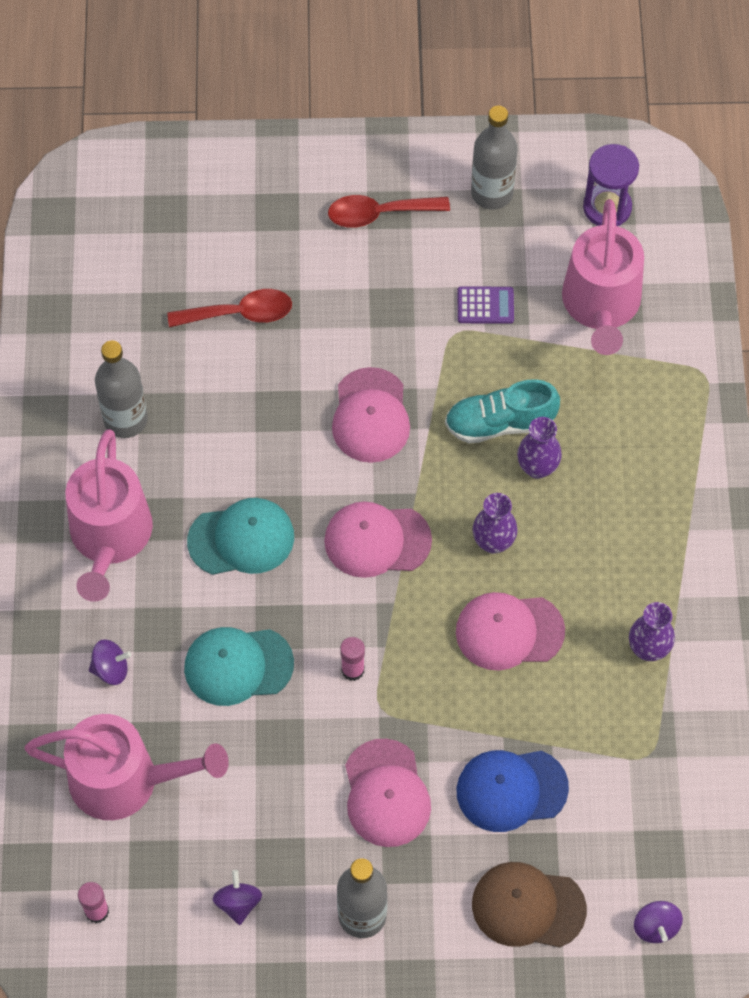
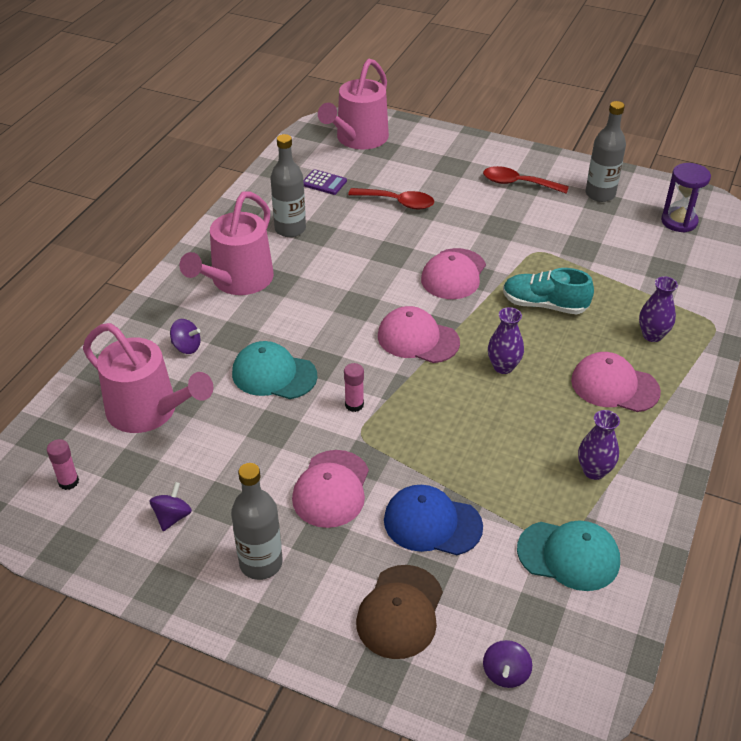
camera: 25 degrees right, 20 degrees down
turquoise cap [187,498,294,575] -> turquoise cap moved to [517,521,620,591]
pink cap [456,592,565,670] -> pink cap moved to [571,352,661,412]
purple calculator [458,286,514,324] -> purple calculator moved to [303,169,347,195]
brown cap [472,862,587,947] -> brown cap turned 105 degrees counterclockwise [356,565,443,659]
purple vase [517,417,562,479] -> purple vase moved to [639,276,678,342]
pink watering can [562,199,644,355] -> pink watering can moved to [318,58,389,150]

